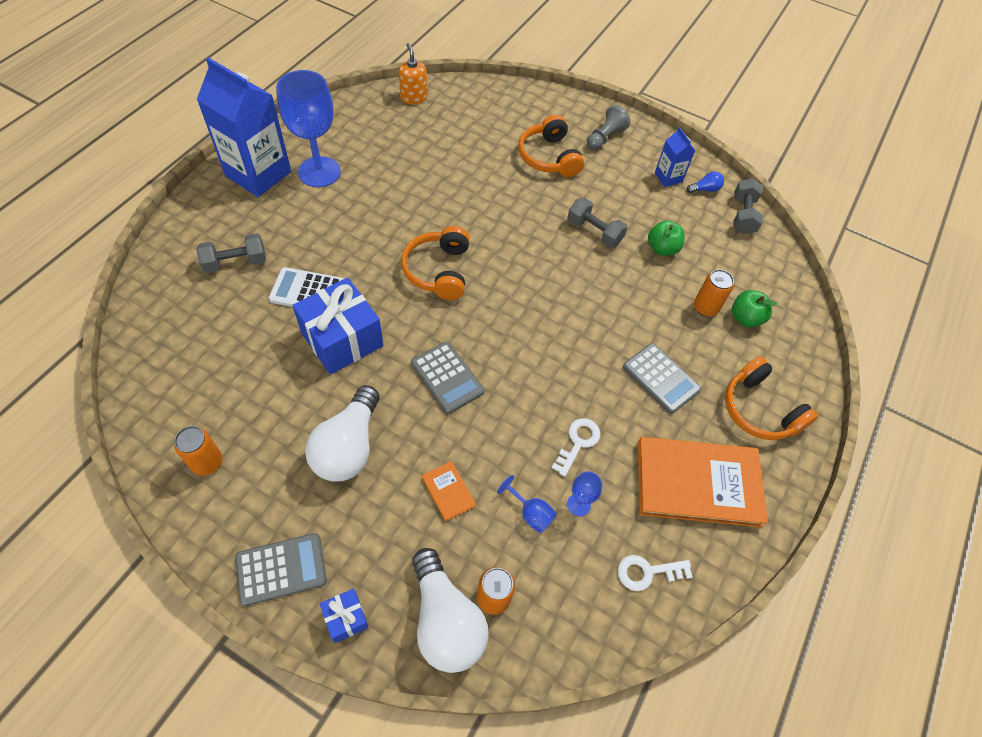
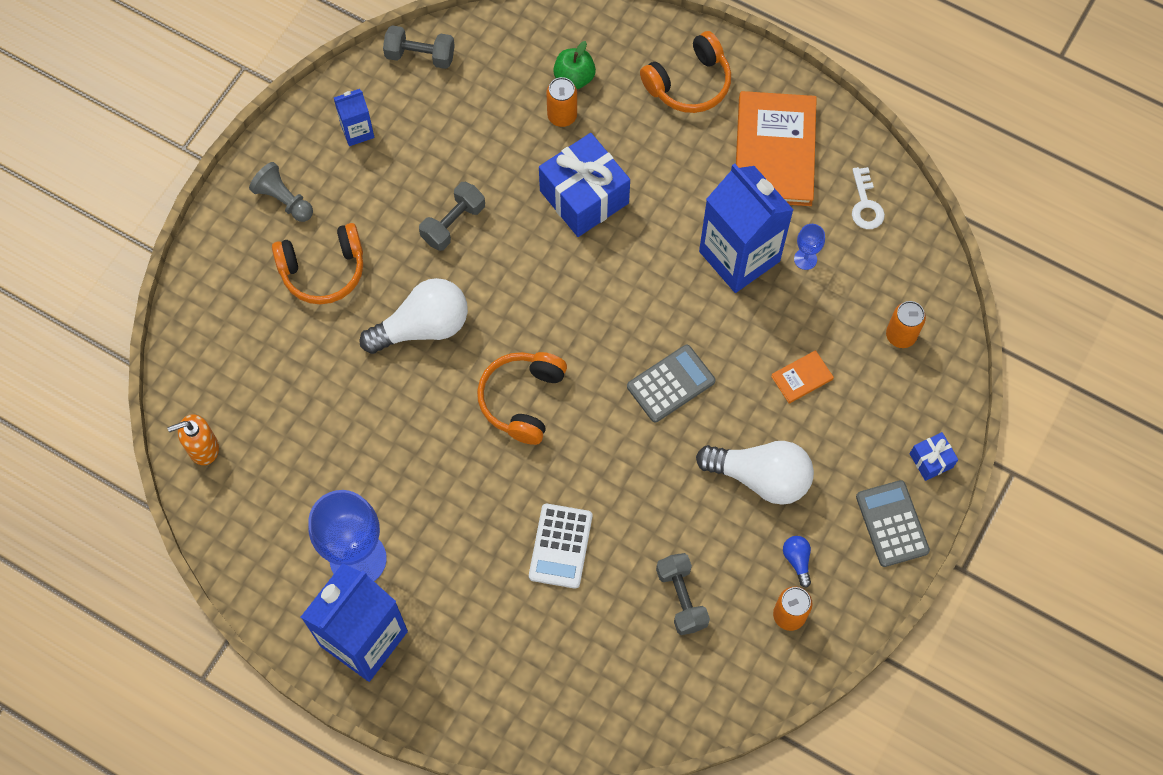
camera: 85 degrees left, 10 degrees up
grey dumbbell [196,233,266,273] -> grey dumbbell moved to [656,553,710,635]
blue gift [292,278,383,375] -> blue gift moved to [539,133,630,237]
orange headphones [401,226,470,300] -> orange headphones turned 105 degrees clockwise [477,352,567,445]
white light bulb [412,548,489,673] -> white light bulb moved to [359,278,468,354]
blue goblet [497,475,557,533] -> none
white key [552,418,600,477] -> blue carton [699,163,794,293]
grey calculator [623,343,701,414] -> none
green apple [648,220,685,256] -> none
blue light bulb [687,171,724,193] -> blue light bulb moved to [783,536,811,588]

